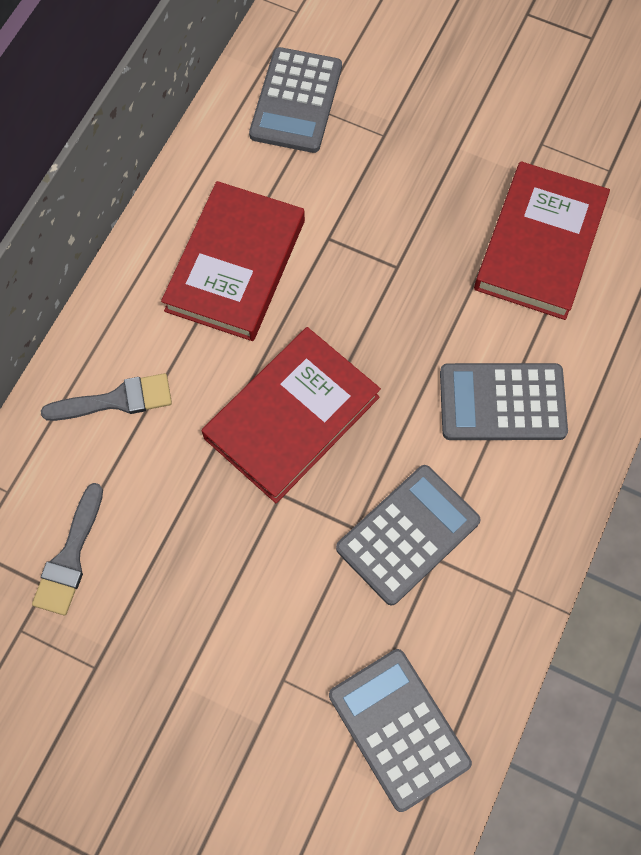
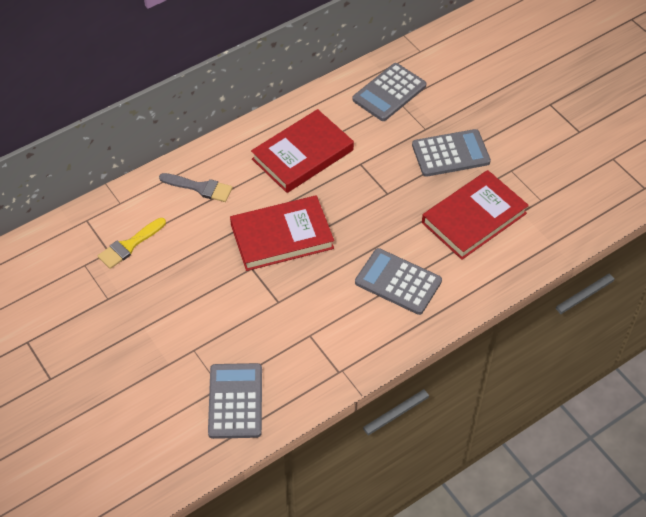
camera: 30 degrees right, 15 degrees down
grey brush [32,483,103,615] -> yellow brush [98,218,166,269]
grey calculator [336,465,481,606] -> grey calculator moved to [412,129,491,177]

